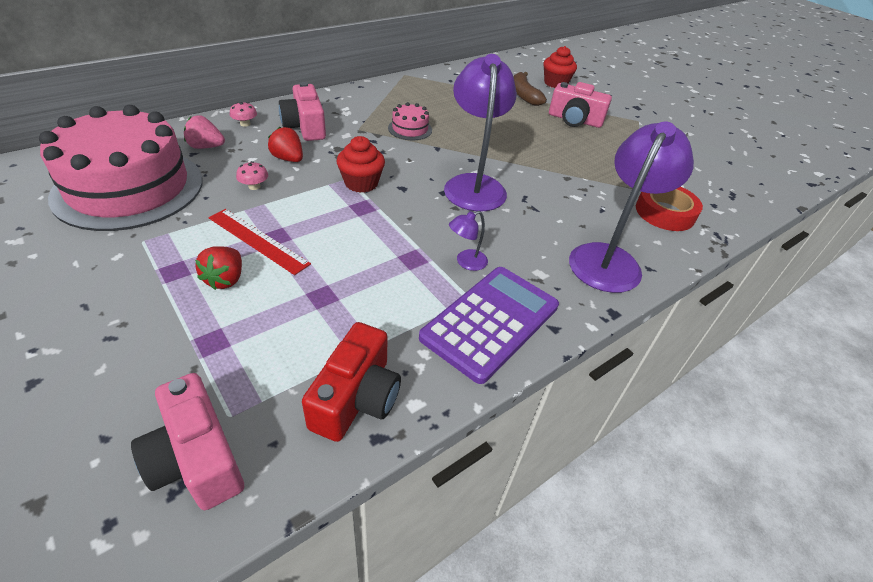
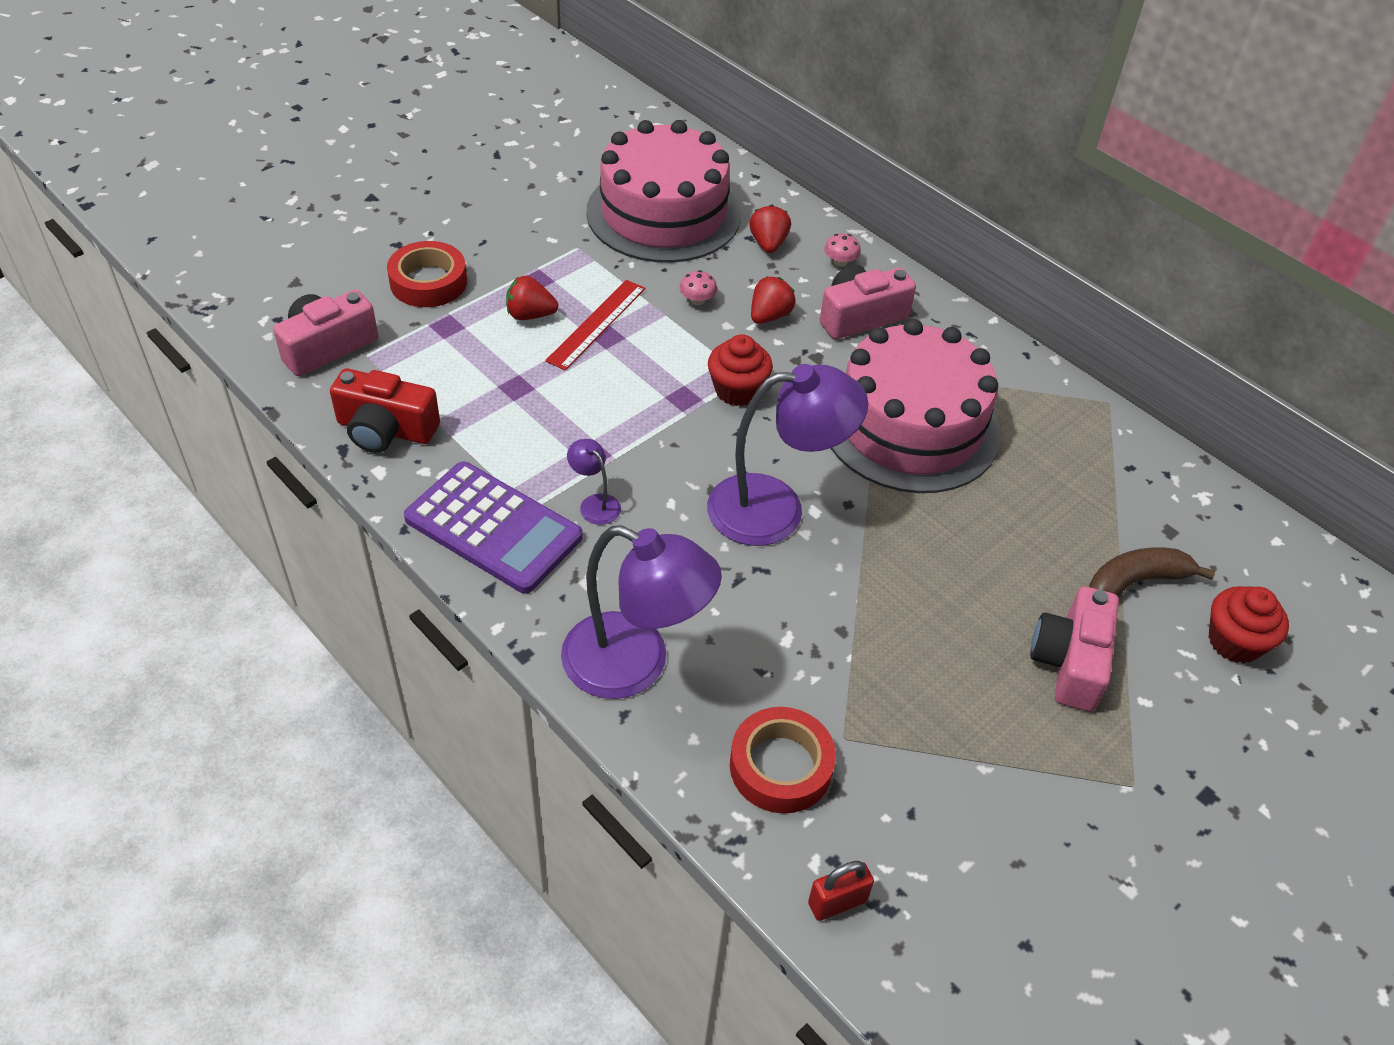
camera: 85 degrees right, 5 degrees up
pink strawberry [184,115,225,149] -> red strawberry [749,205,791,253]
pink cake [388,102,432,140] -> pink cake [831,319,1001,493], size x2.48
none -> red tape [387,241,467,307]
none -> red padlock [808,861,874,921]

